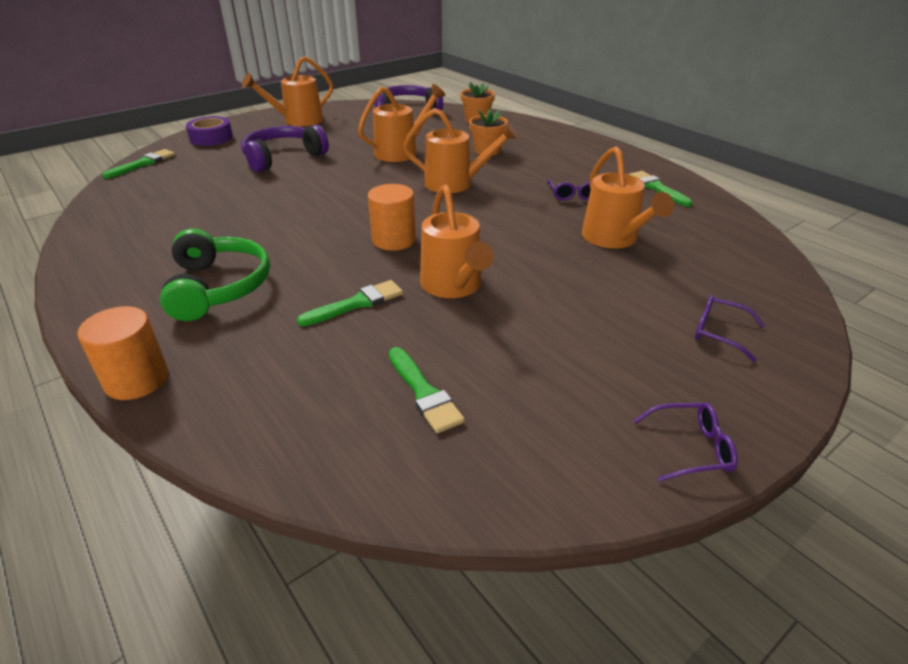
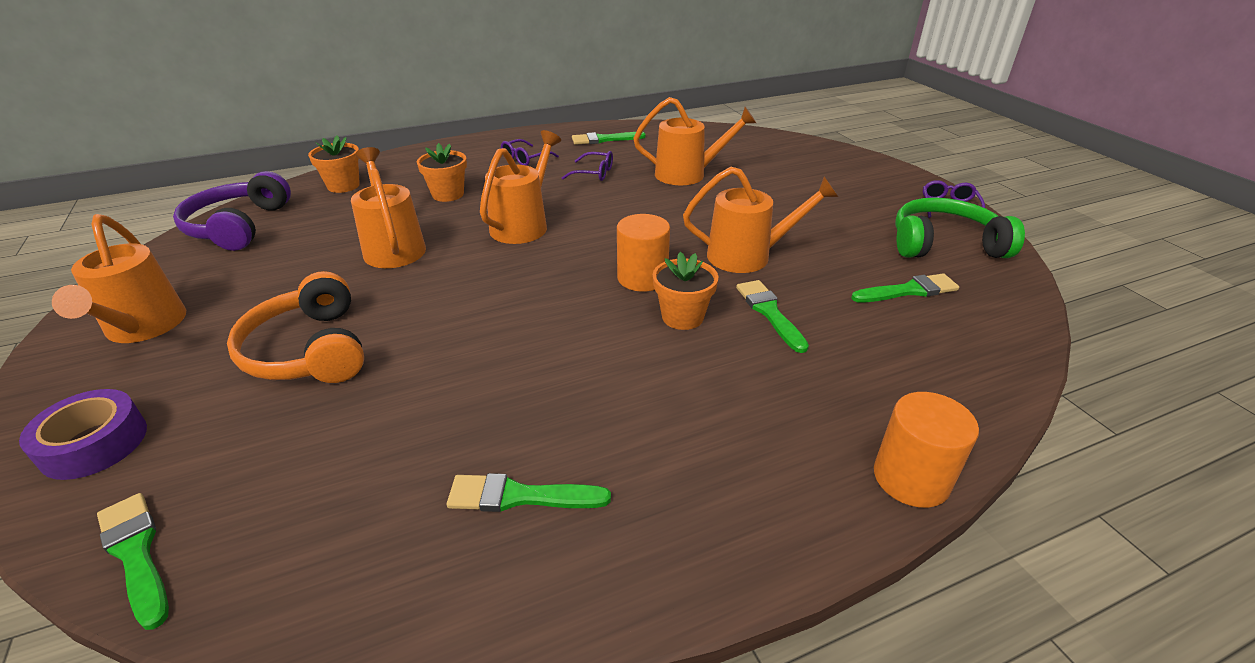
camera: 75 degrees left, 0 degrees up
green headphones [160,229,270,321] -> green headphones moved to [895,197,1025,258]
purple headphones [241,125,329,172] -> orange headphones [227,271,364,383]
purple glasses [695,295,765,362] -> purple glasses moved to [501,139,559,166]
none -> green brush [447,473,611,512]
none -> orange flower pot [653,252,719,330]

